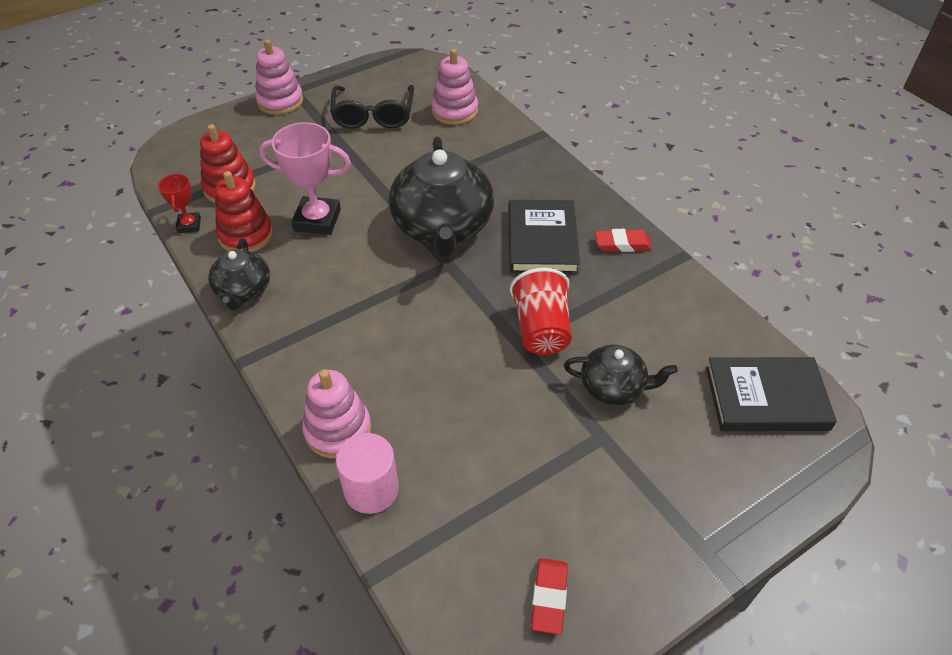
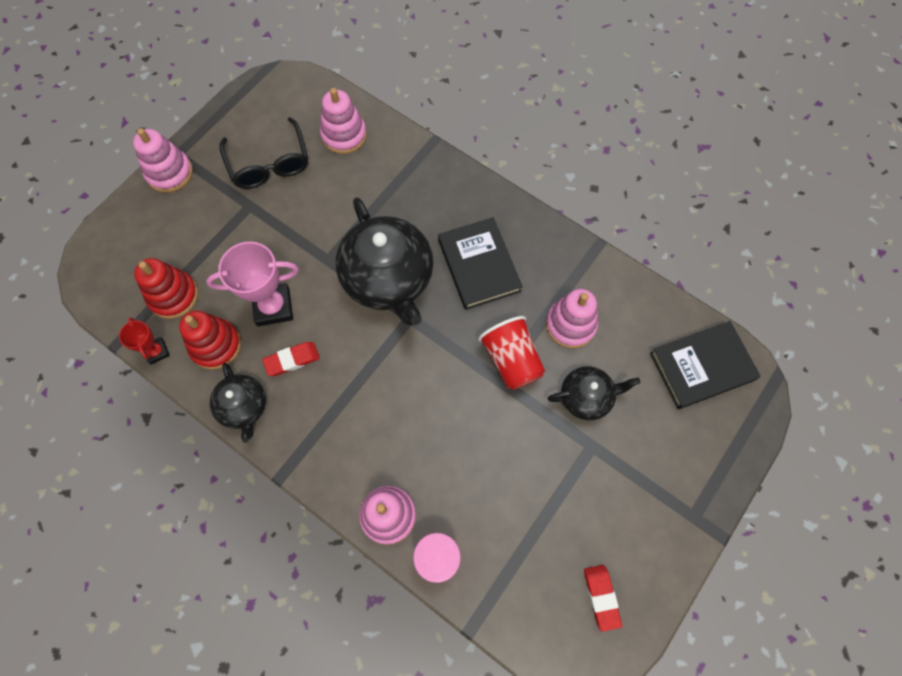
camera: 20 degrees left, 20 degrees up
red eraser [595,229,652,252] -> red eraser moved to [262,342,320,376]
none -> pink stacking toy [546,289,598,348]

